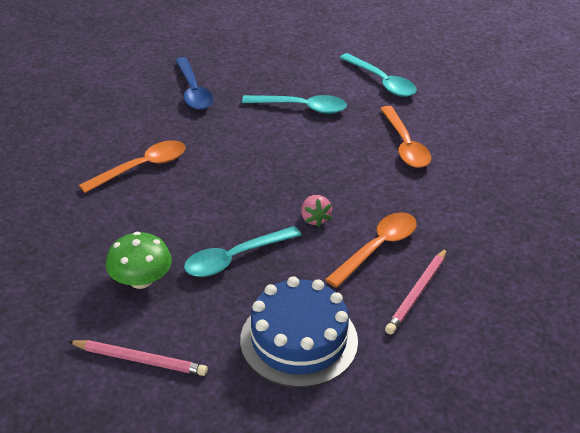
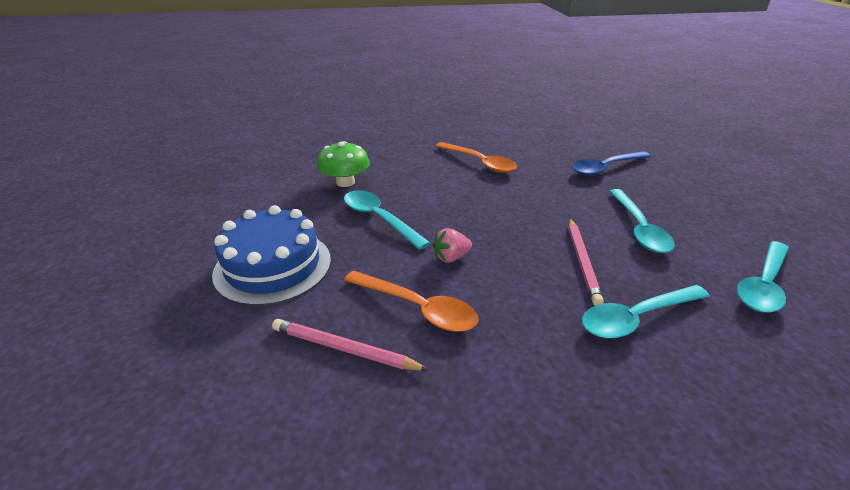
camera: 80 degrees right, 5 degrees down
pink pencil [68,340,208,376] -> pink pencil moved to [569,219,604,305]
orange spoon [380,106,431,168] -> turquoise spoon [582,285,710,339]

